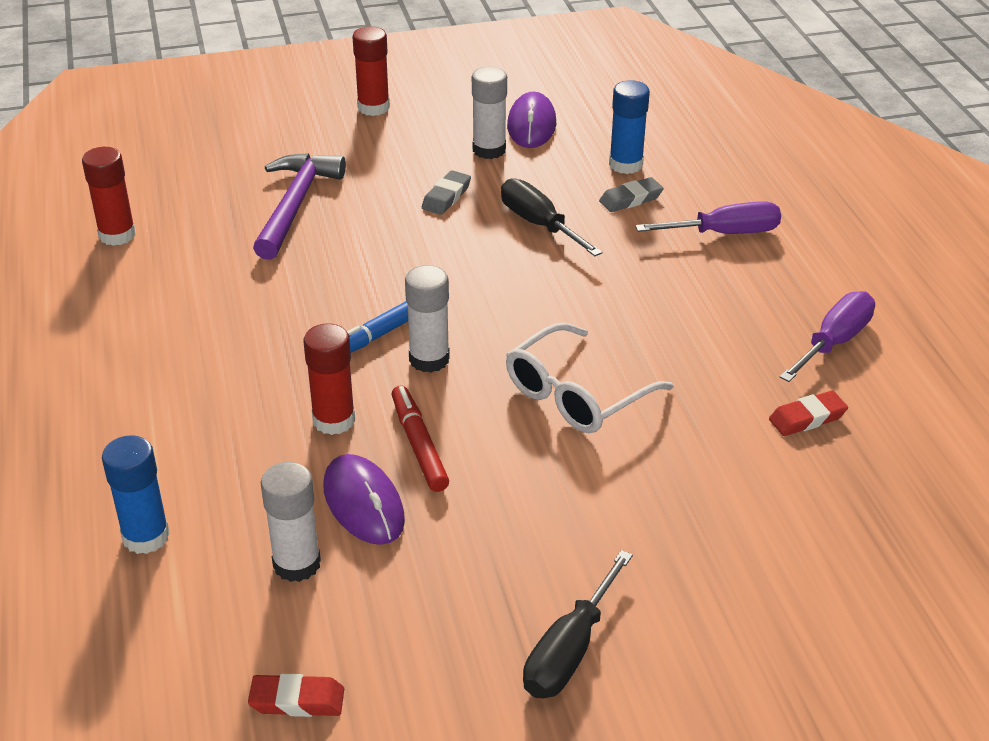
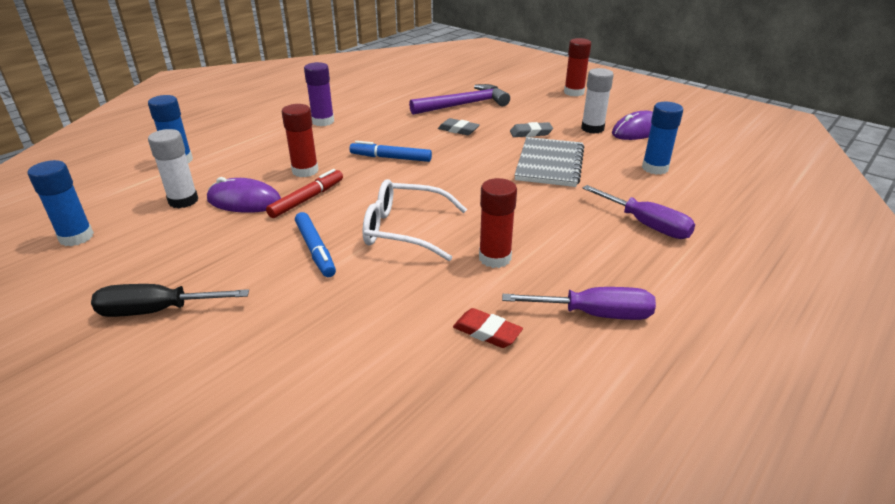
camera: 55 degrees right, 5 degrees down
red glue stick [82,147,136,246] -> red glue stick moved to [479,178,517,268]
red eraser [248,674,344,717] -> blue glue stick [28,160,94,246]
purple mouse [324,454,405,545] -> purple mouse turned 75 degrees clockwise [207,177,281,213]
white glue stick [405,265,450,373] -> none
black screwdriver [501,178,603,256] -> grey notebook [514,137,584,187]
grey eraser [599,177,664,212] -> grey eraser moved to [438,118,480,135]
none -> blue marker [295,212,336,277]
none -> purple glue stick [304,62,334,126]

